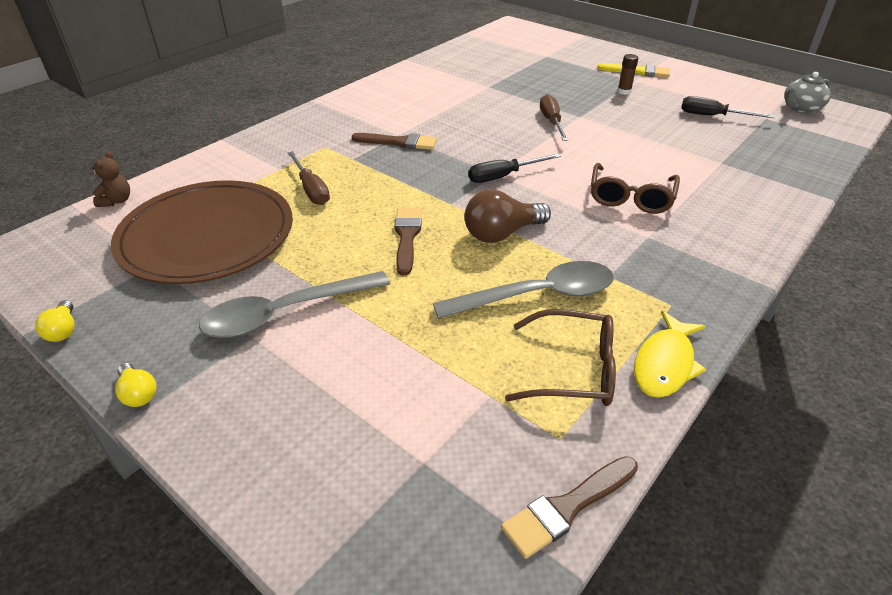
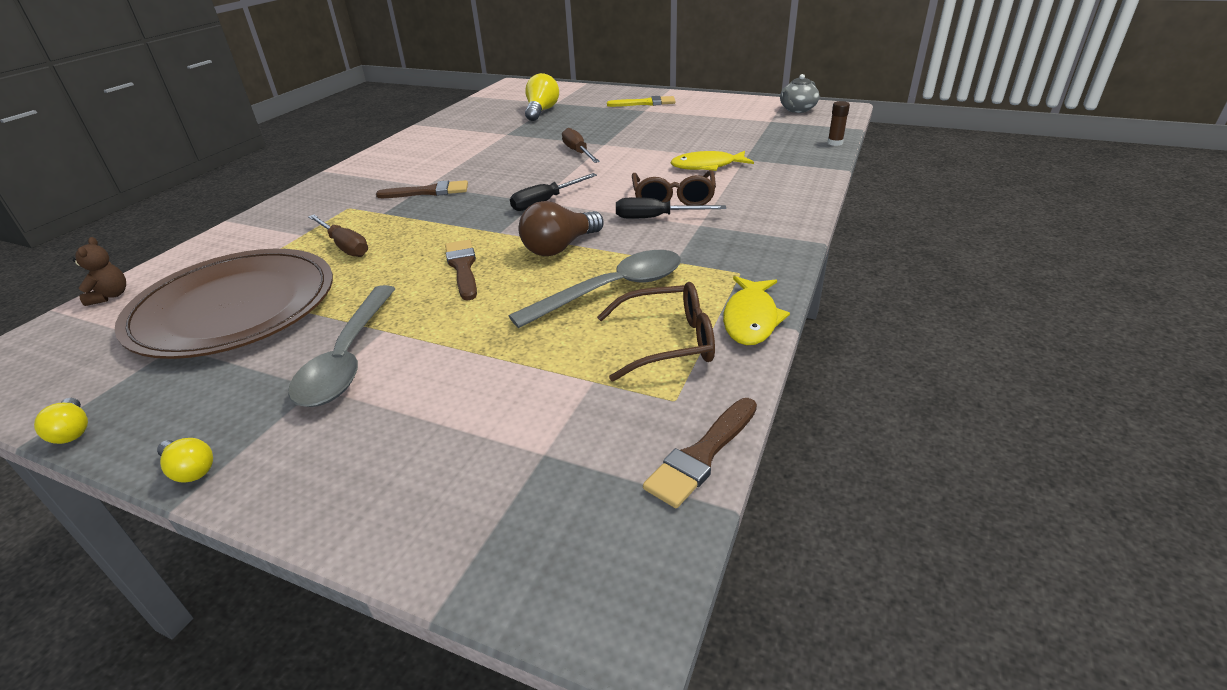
camera: 15 degrees left, 5 degrees down
grey spoon [199,271,390,338] -> grey spoon turned 45 degrees counterclockwise [288,285,396,407]
brown glue stick [618,54,638,95] -> brown glue stick moved to [827,101,850,146]
black screwdriver [681,96,775,118] -> black screwdriver moved to [616,197,726,219]
none -> yellow light bulb [525,73,559,121]
none -> yellow fish [671,151,754,171]

